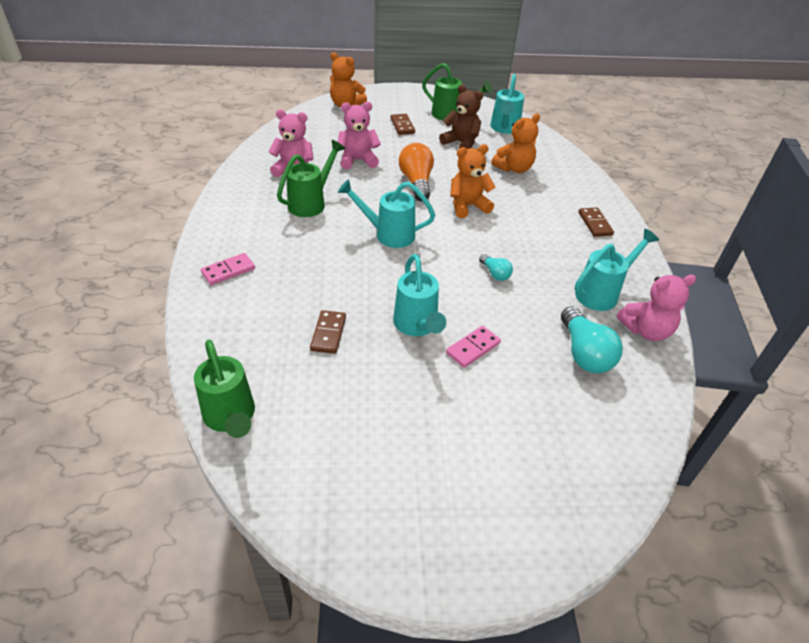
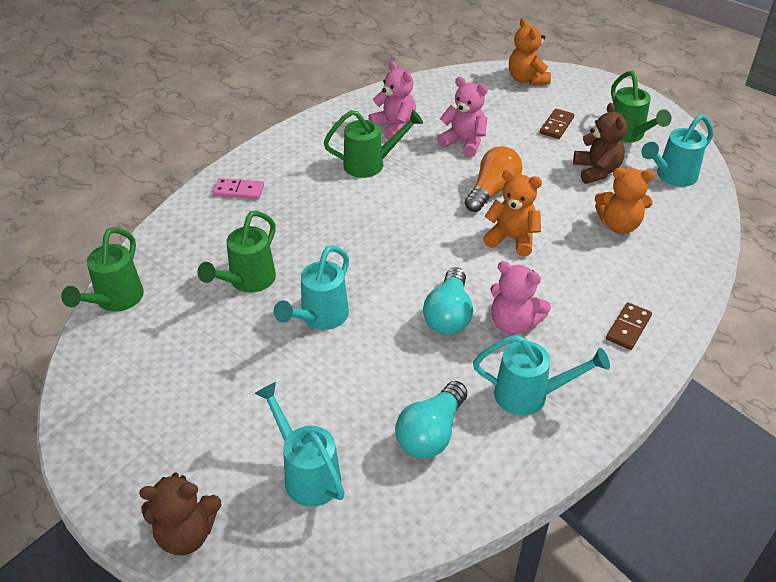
camera: 45 degrees right, 0 degrees up
brown domino [310,310,346,354] -> green watering can [197,211,276,293]
turquoise watering can [338,179,435,248] -> turquoise watering can moved to [254,382,345,507]
pink domino [446,326,501,368] -> none
turquoise light bulb [479,254,513,281] -> turquoise light bulb [423,267,473,335], size x1.86
pink teddy bear [617,275,696,341] -> pink teddy bear moved to [490,261,551,335]
none -> brown teddy bear [139,473,222,555]

